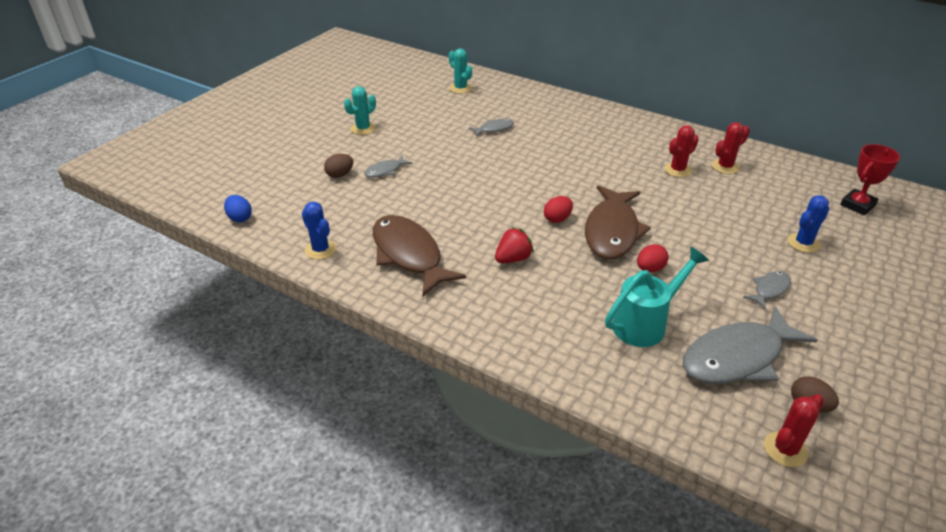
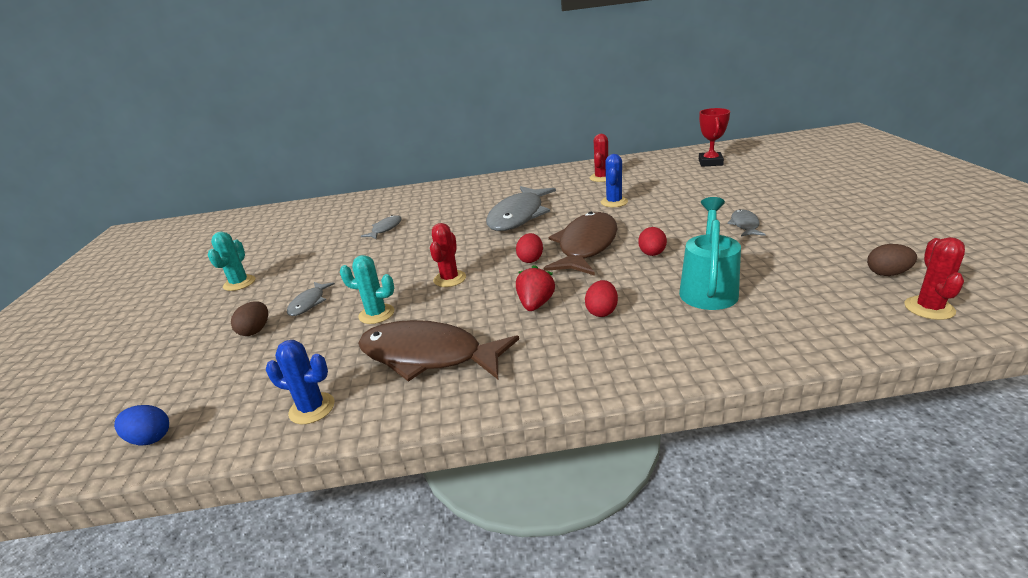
camera: 35 degrees left, 10 degrees down
turquoise cactus [449,48,472,94] -> turquoise cactus moved to [340,255,394,324]
brown fish [585,185,651,259] -> brown fish turned 135 degrees counterclockwise [544,212,617,276]
red cactus [664,125,699,177] -> red cactus moved to [430,223,466,287]
grey fish [683,306,817,384] -> grey fish moved to [486,186,556,231]
blue cactus [788,195,829,253] -> blue cactus moved to [601,154,628,207]
none -> red egg [585,280,618,317]

